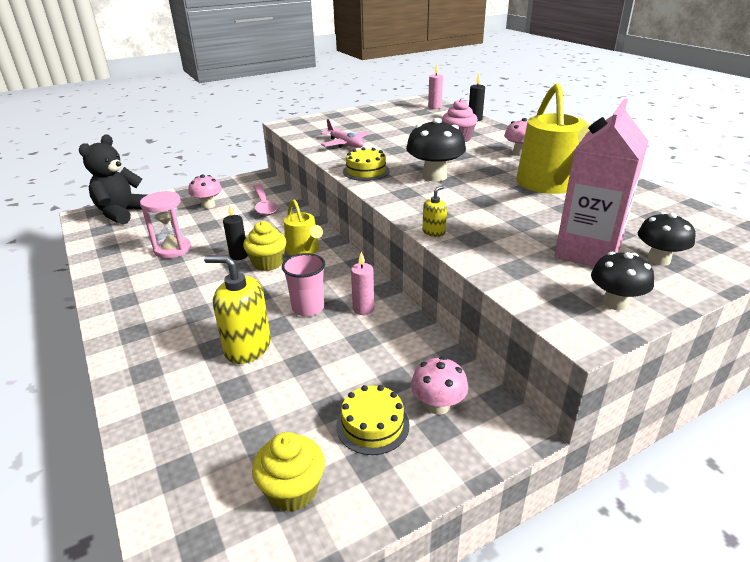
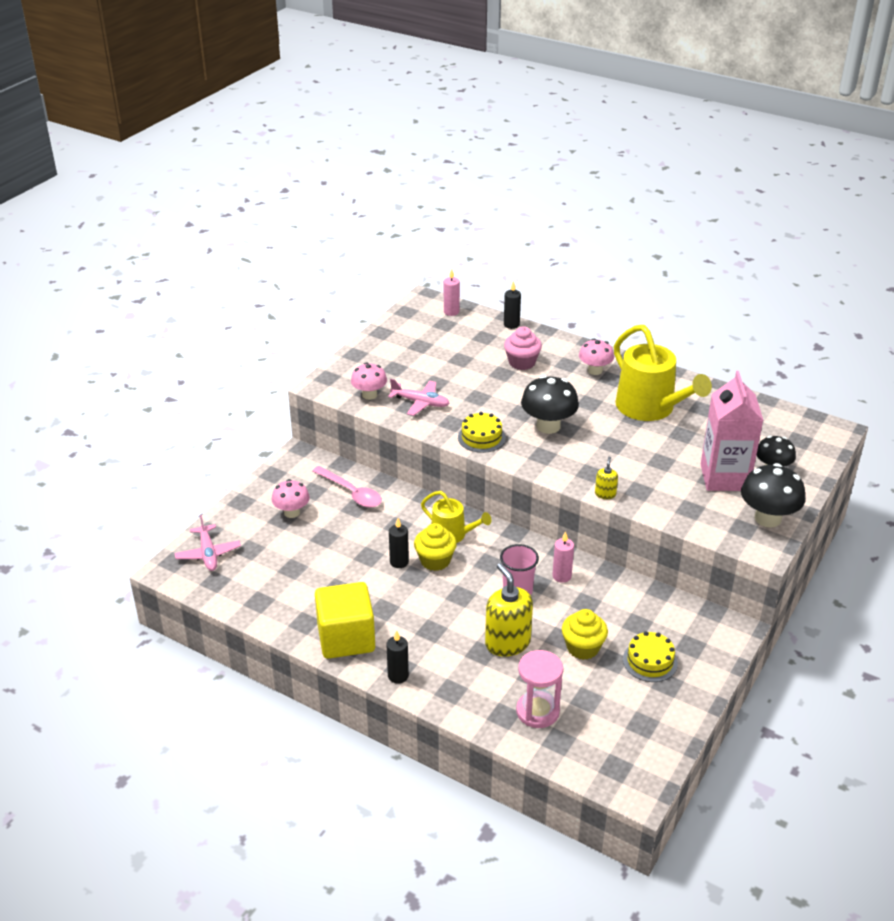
camera: 30 degrees left, 5 degrees up
black teddy bear [79,135,147,224] -> pink plane [174,515,241,571]
pink hourglass [140,191,191,259] -> pink hourglass moved to [516,650,563,728]
yellow soap dispenser [204,255,271,364] -> yellow soap dispenser turned 75 degrees clockwise [485,563,533,657]
yellow cupcake [252,432,325,512] -> yellow cupcake moved to [562,609,608,660]
pink mushroom [411,357,468,415] -> pink mushroom moved to [351,362,387,400]
black mushroom [591,252,654,310] -> black mushroom [741,463,805,528], size x1.52
none -> yellow cube [315,582,375,659]
none -> black candle [386,630,409,684]

